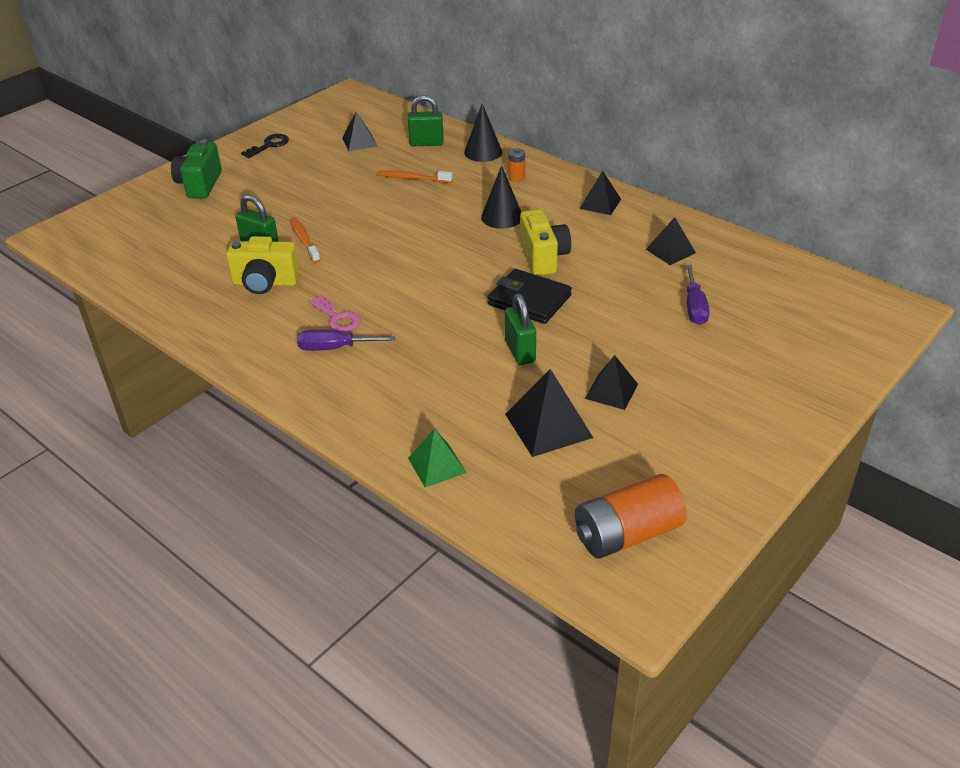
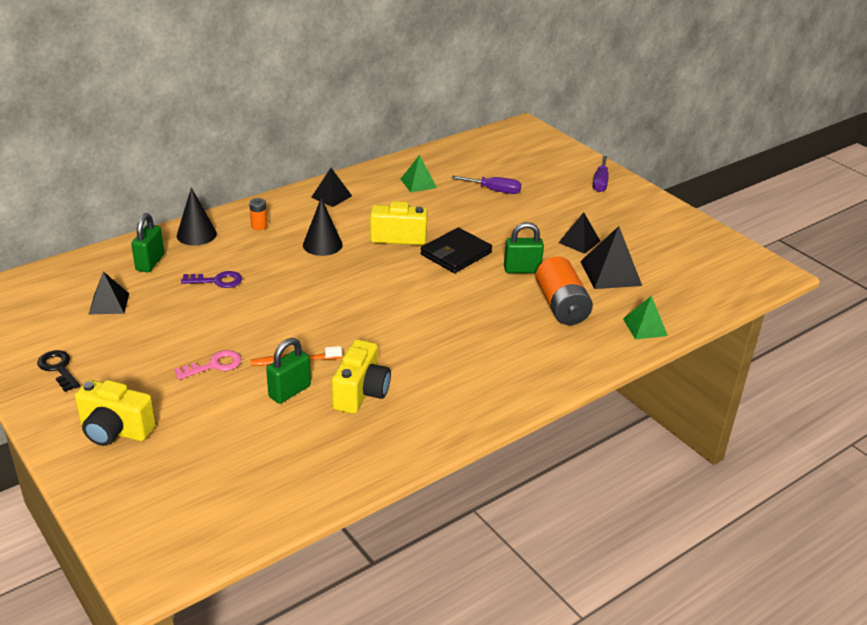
camera: 80 degrees left, 5 degrees down
green camera [171,140,222,199] -> yellow camera [75,380,156,446]
purple screwdriver [297,330,395,351] -> purple screwdriver moved to [593,155,609,192]
pink key [309,295,361,332] -> pink key moved to [174,350,241,380]
orange toothbrush [377,170,453,183] -> purple key [181,271,242,288]
orange battery [575,474,687,559] -> orange battery moved to [536,256,593,325]
black pyramid [646,217,696,265] -> green pyramid [400,155,437,192]

